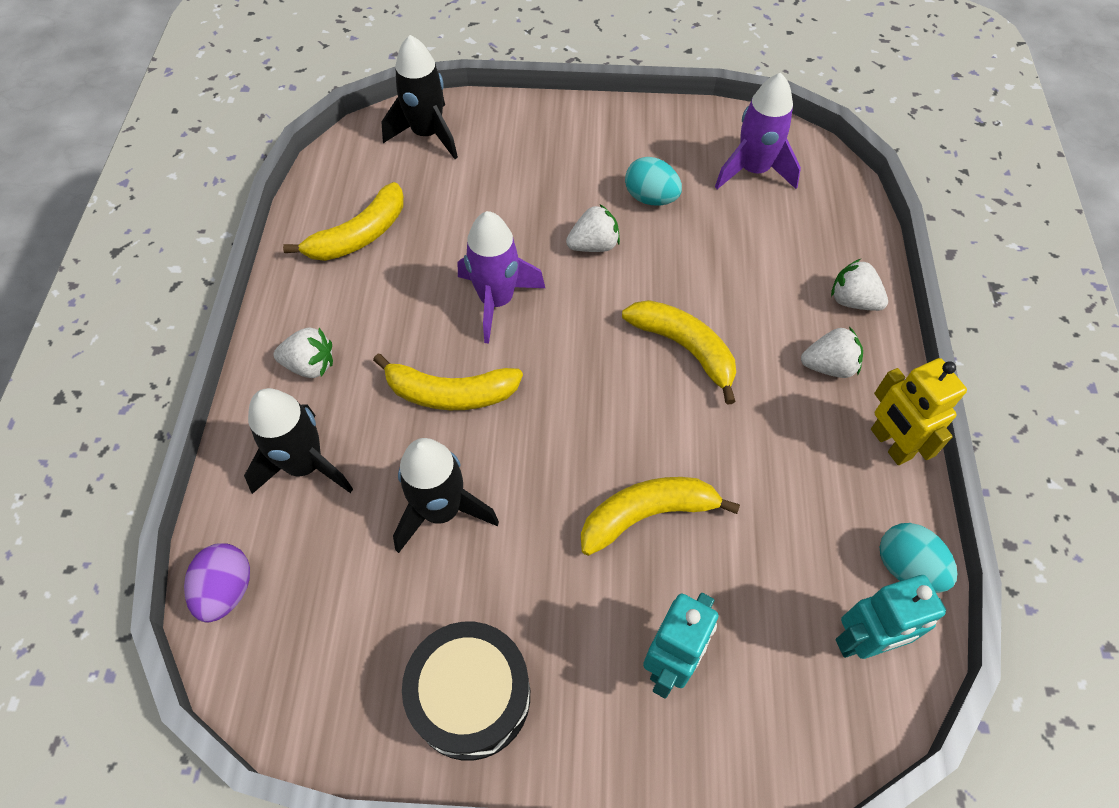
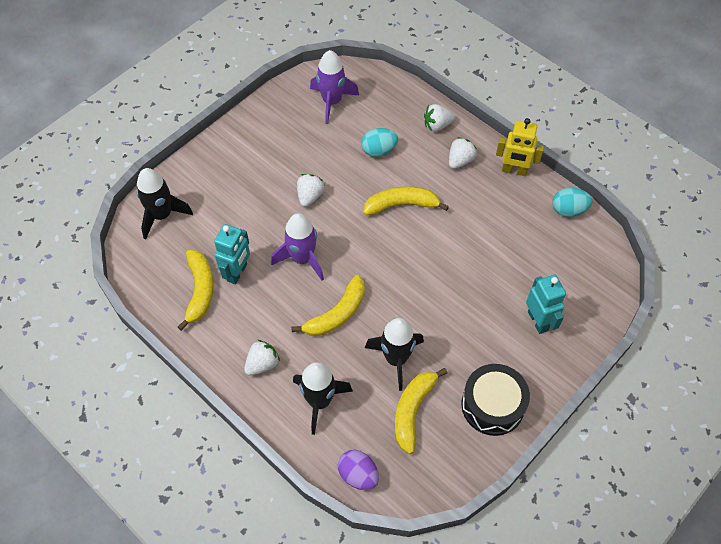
camera: 50 degrees left, 0 degrees up
yellow banana [581,477,740,556] -> yellow banana moved to [395,368,447,454]
turquoise egg [625,157,682,205] -> turquoise egg moved to [361,128,398,157]
turquoise robot [836,575,946,659] -> turquoise robot moved to [214,224,250,284]

